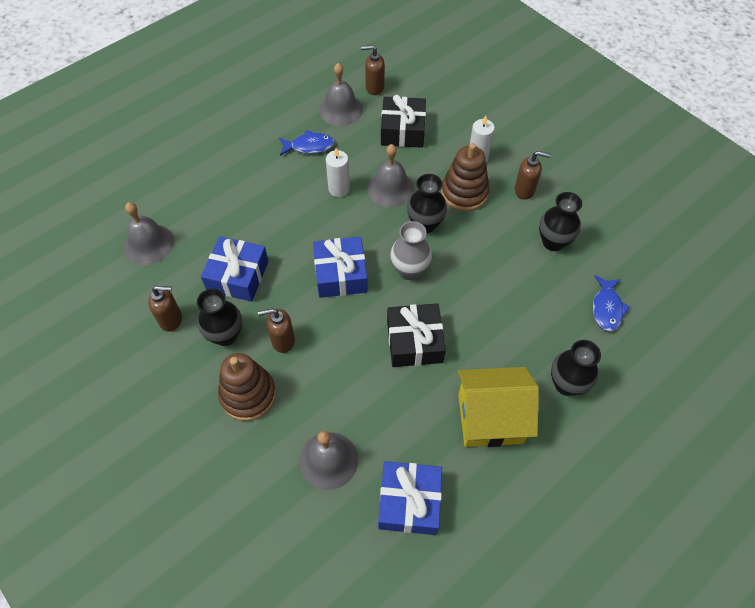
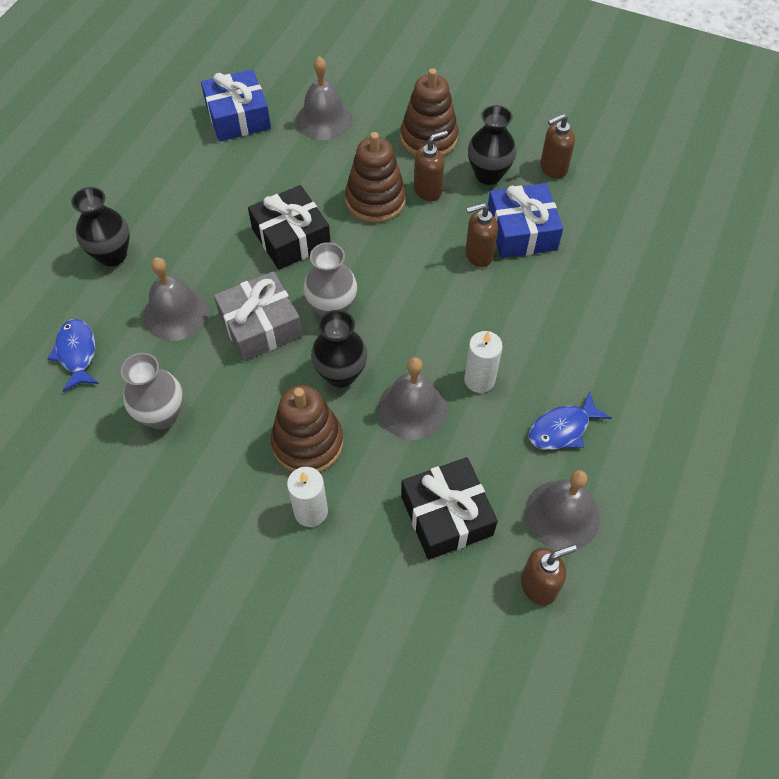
camera: 155 degrees right, 0 degrees up
grey bell [124,202,174,265] -> grey bell moved to [143,257,209,341]
blue gift [313,237,368,298] -> none
yellow house [458,367,539,447] -> none
brown soap dispenser [515,151,551,200] -> brown soap dispenser moved to [465,203,498,267]
black vase [539,192,582,251] -> grey vase [121,353,183,430]
none -> grey gift [214,271,302,361]
none -> brown stacking toy [345,132,406,223]

